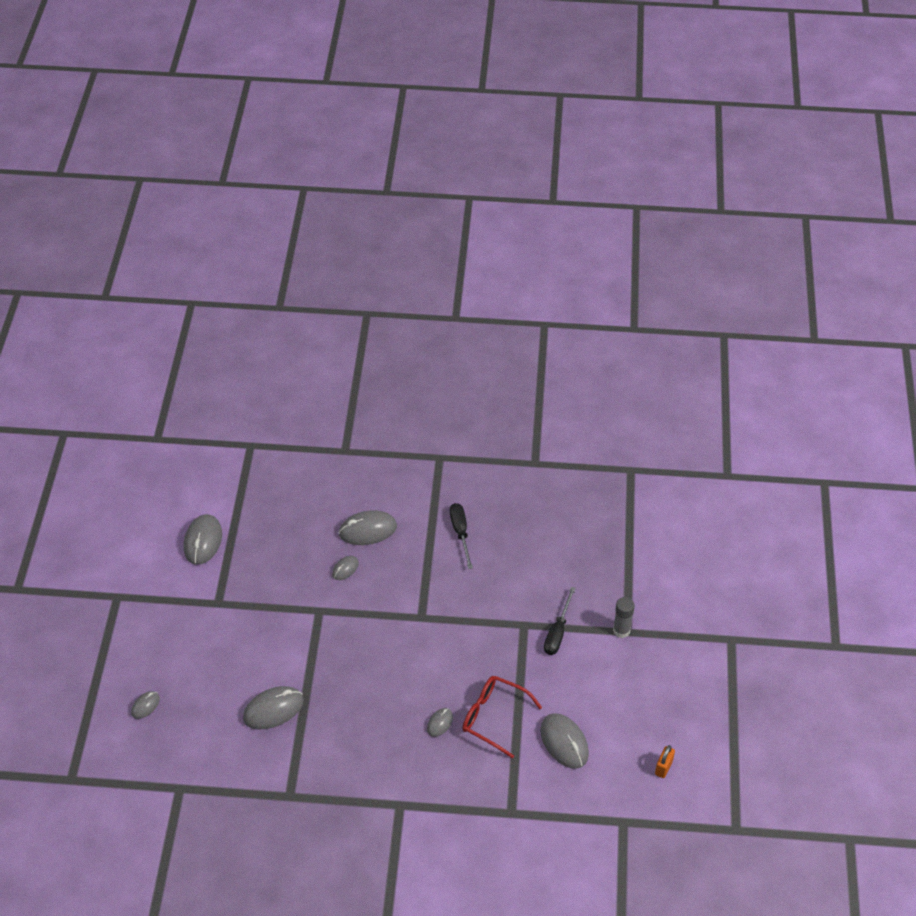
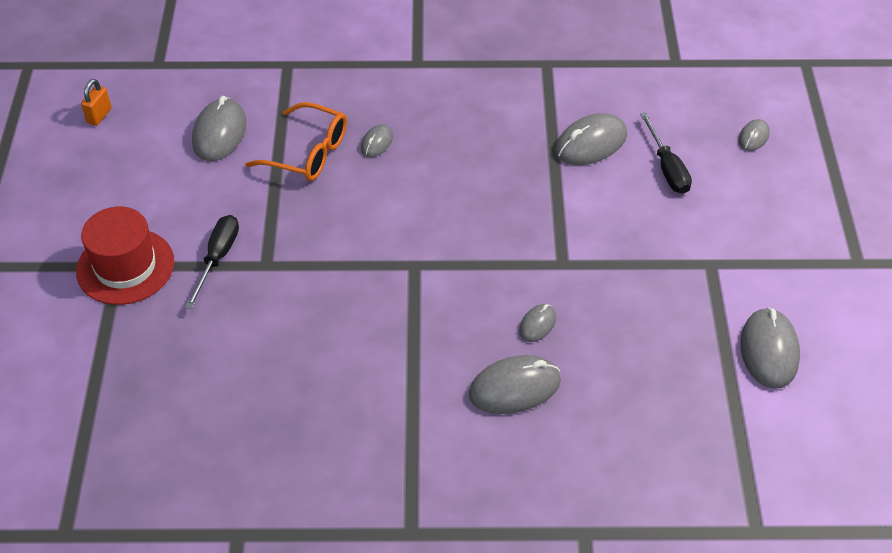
camera: 175 degrees right, 0 degrees up
black screwdriver [450,503,473,569] -> black screwdriver moved to [640,112,692,194]
red glasses [462,676,542,758] -> orange glasses [245,102,347,181]
grey mouse [540,713,589,769] -> grey mouse turned 45 degrees clockwise [192,96,246,161]
grey glue stick [613,597,635,638] -> red hat [76,207,174,305]

